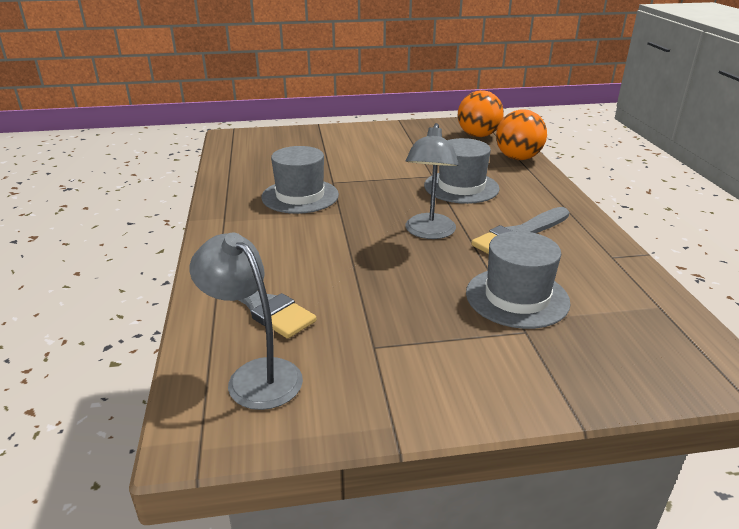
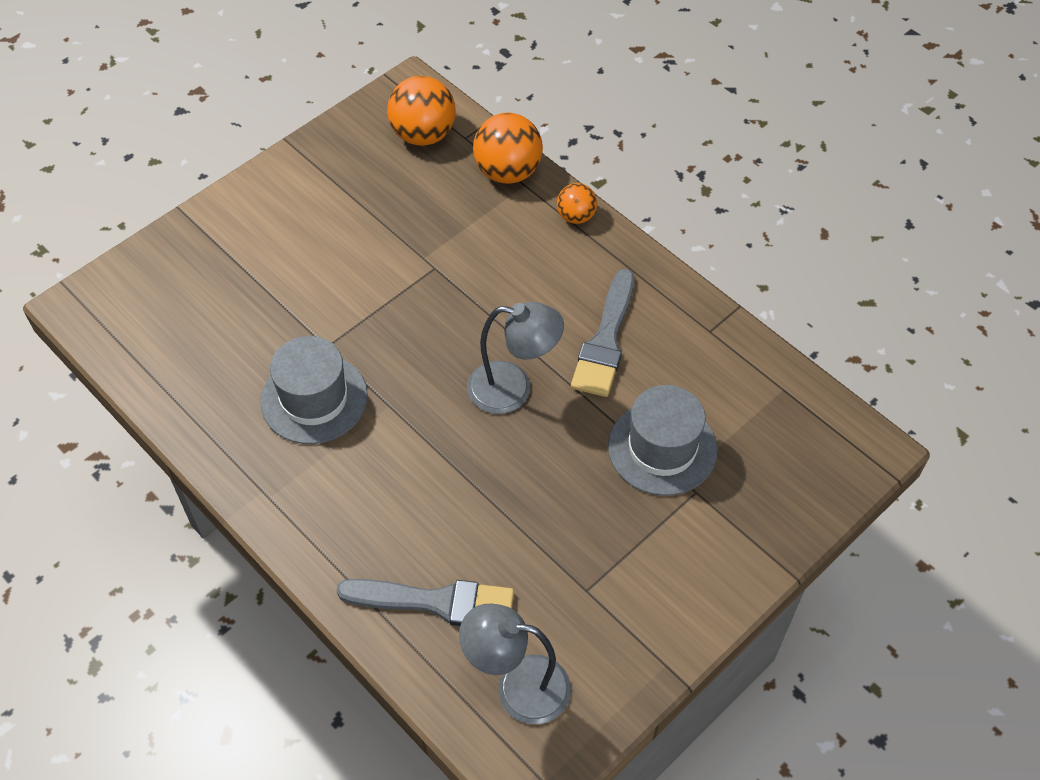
camera: 35 degrees left, 25 degrees up
grey lamp [405,123,459,239] -> grey lamp turned 60 degrees counterclockwise [467,302,564,414]
grey hat [424,138,500,204] -> none
none -> orange ball [557,183,597,224]

